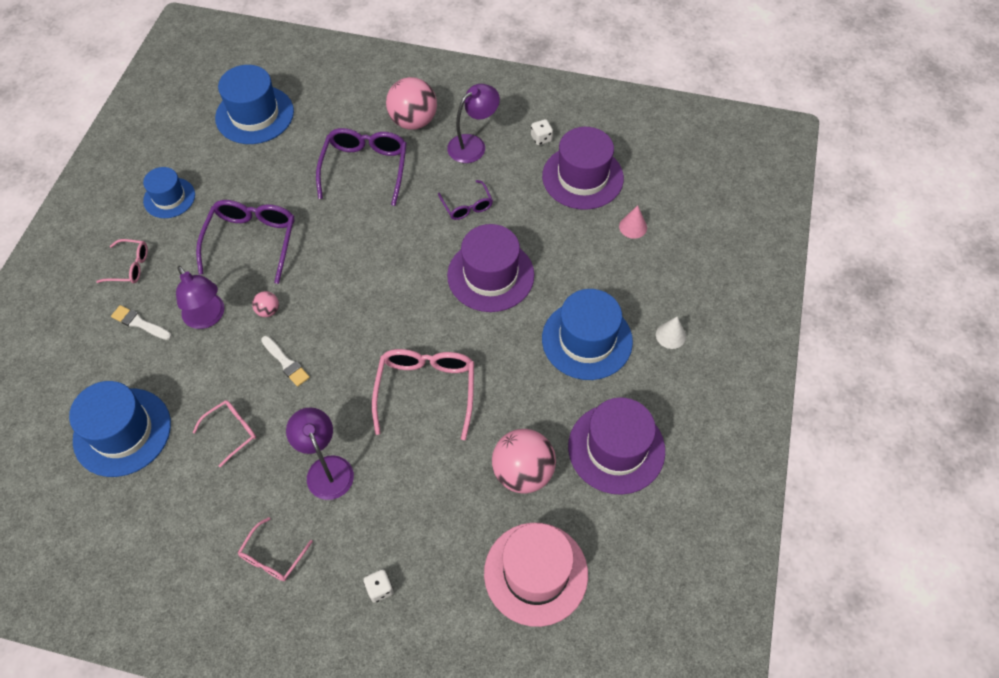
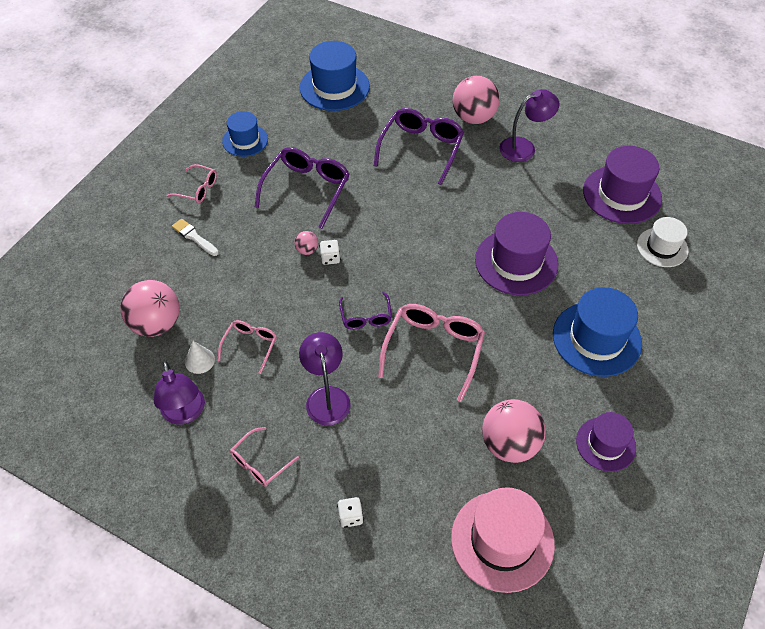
camera: 15 degrees right, 5 degrees down
blue hat [69,381,171,477] -> pink ball [120,280,179,337]
purple lamp [176,266,224,329] -> purple lamp moved to [154,361,205,425]
pink glasses [193,400,256,467] -> pink glasses turned 45 degrees counterclockwise [218,320,277,374]
white brush [261,336,310,387] -> none
purple glasses [438,180,493,220] -> purple glasses moved to [339,292,392,330]
white dice [531,119,553,145] -> white dice moved to [319,240,340,265]
purple hat [568,397,665,495] -> purple hat [576,412,636,472], size x0.62
pink cone [619,205,647,239] -> white hat [637,217,688,267]
white cone [656,316,686,349] -> white cone moved to [185,341,215,374]

